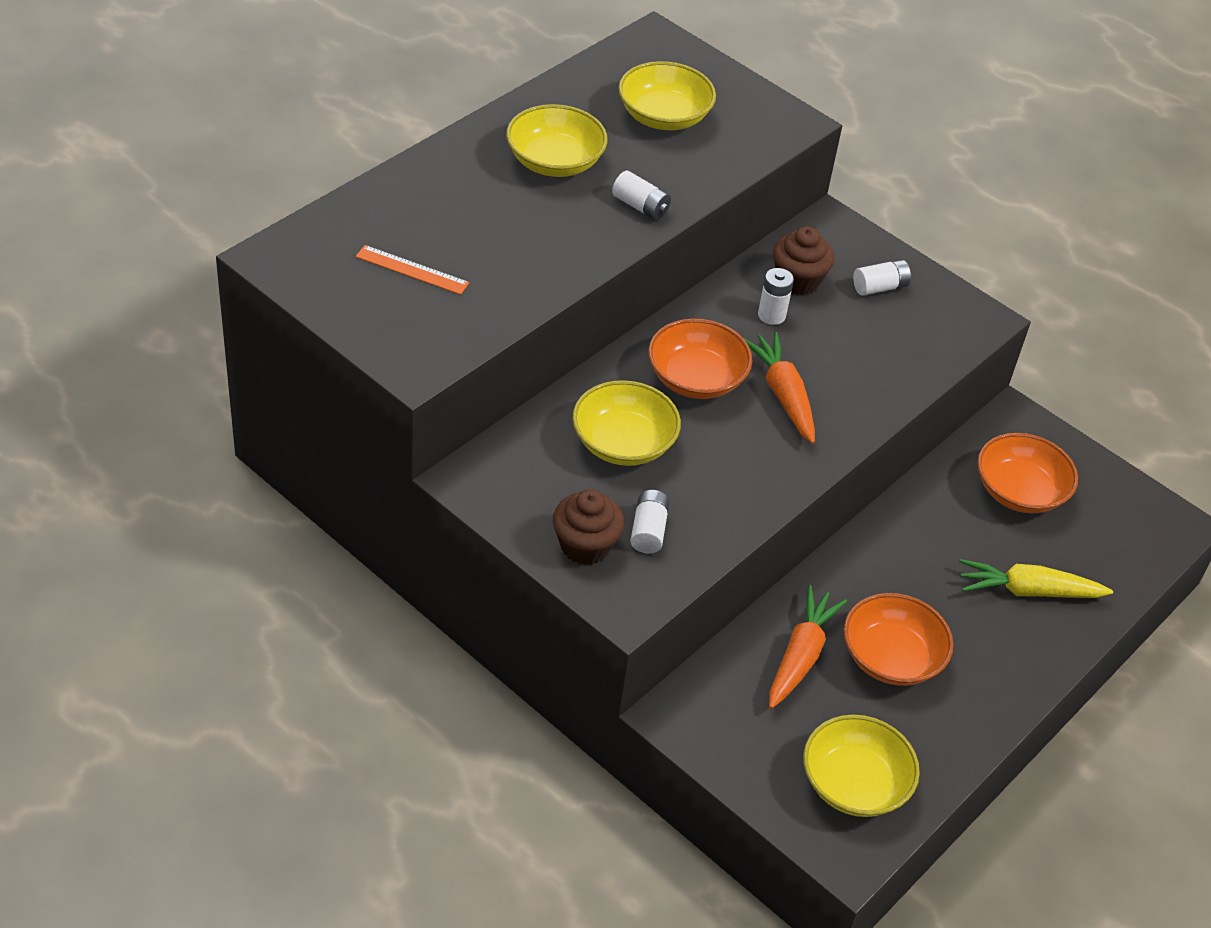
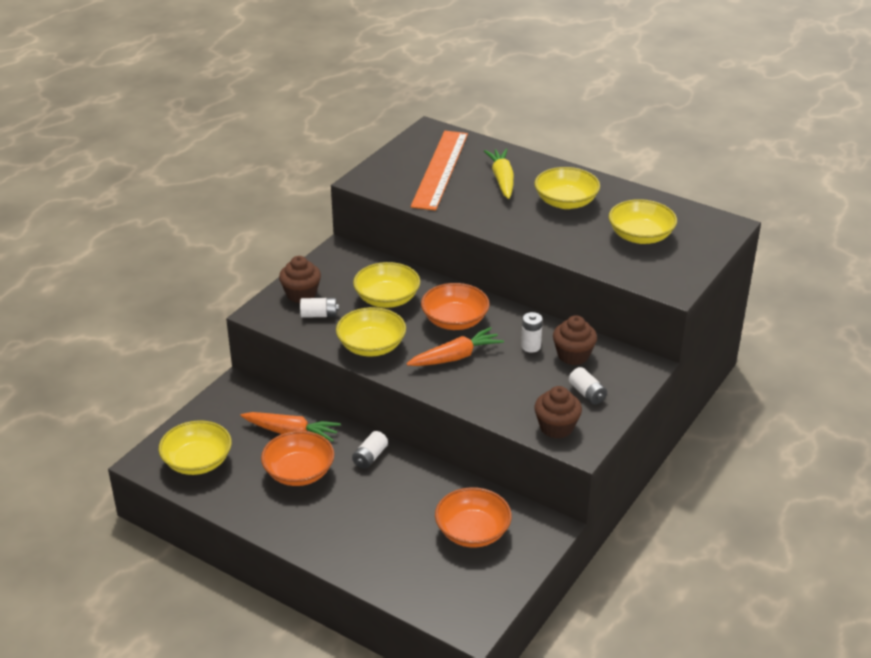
camera: 85 degrees right, 10 degrees down
orange ruler [356,245,469,295] -> orange ruler [411,131,468,211], size x2.19
white battery [612,171,671,220] -> white battery moved to [352,431,388,469]
yellow carrot [959,559,1113,598] -> yellow carrot moved to [484,149,514,199]
none -> yellow bowl [336,307,406,356]
none -> brown cupcake [534,386,582,439]

